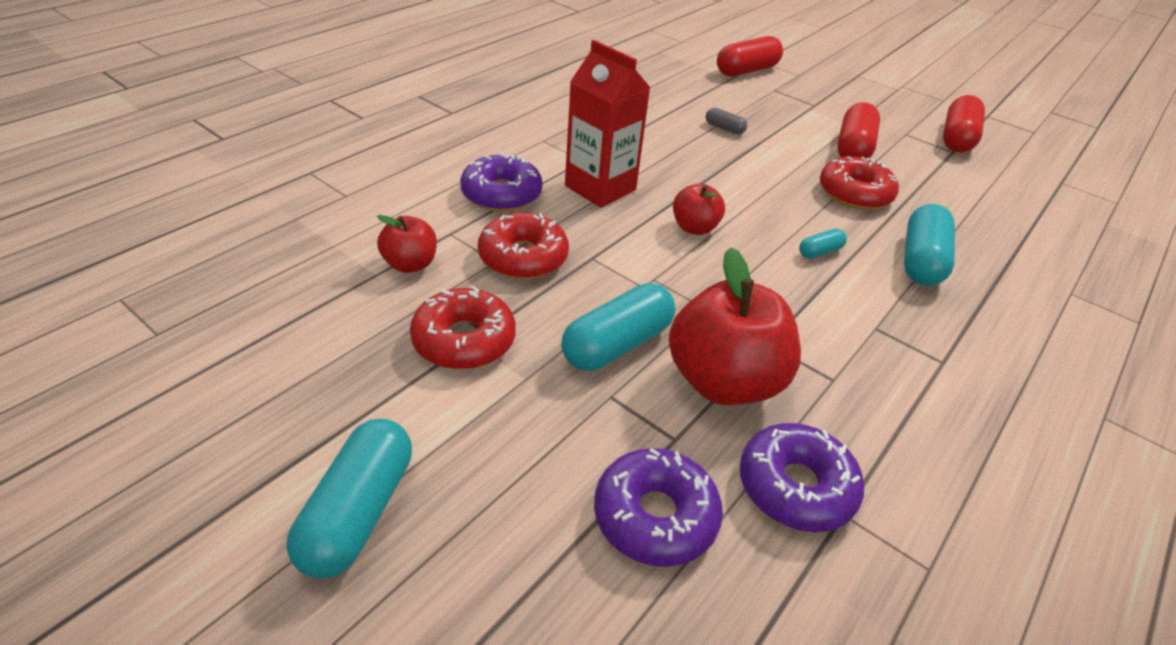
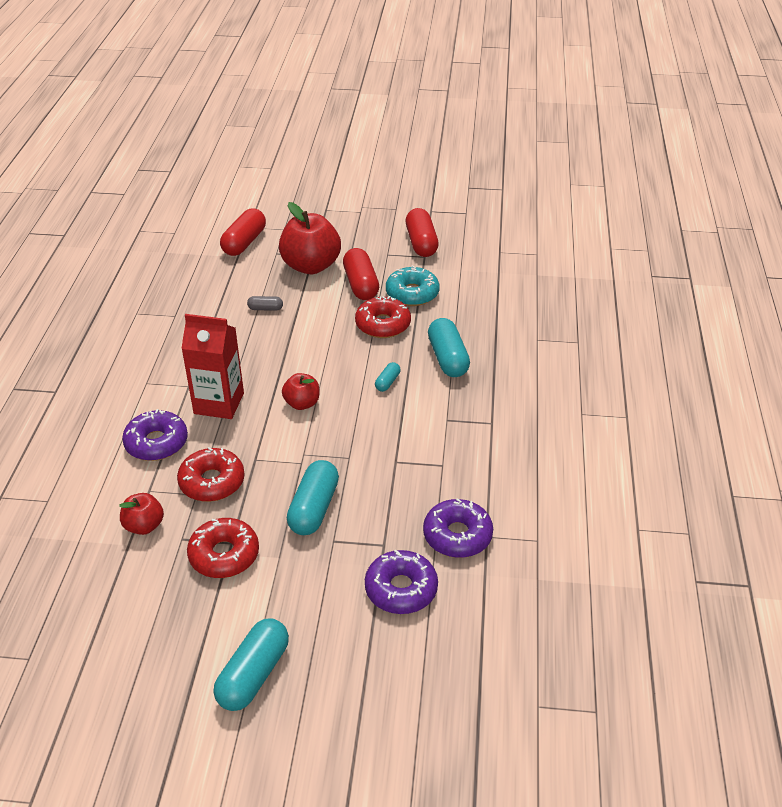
camera: 30 degrees left, 0 degrees up
turquoise capsule [287,419,412,579] -> turquoise capsule turned 45 degrees clockwise [214,618,289,711]
red apple [669,247,801,405] -> red apple moved to [279,202,341,274]
none -> turquoise donut [386,266,440,306]

